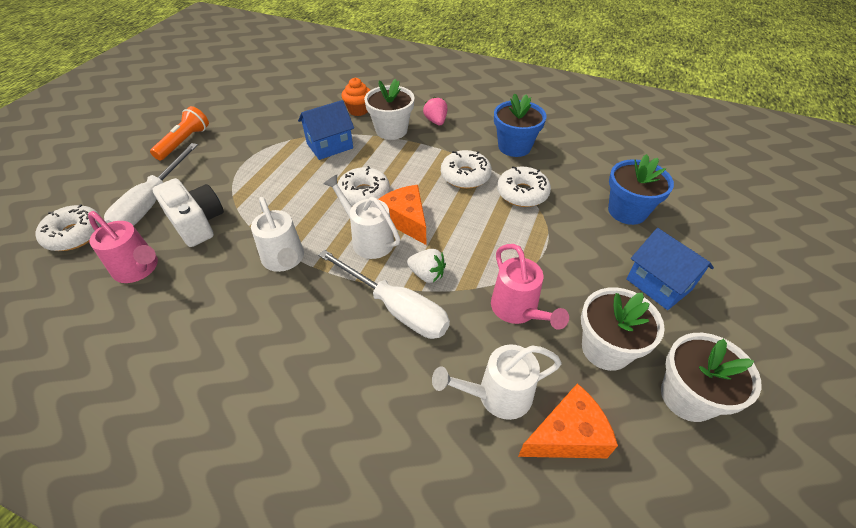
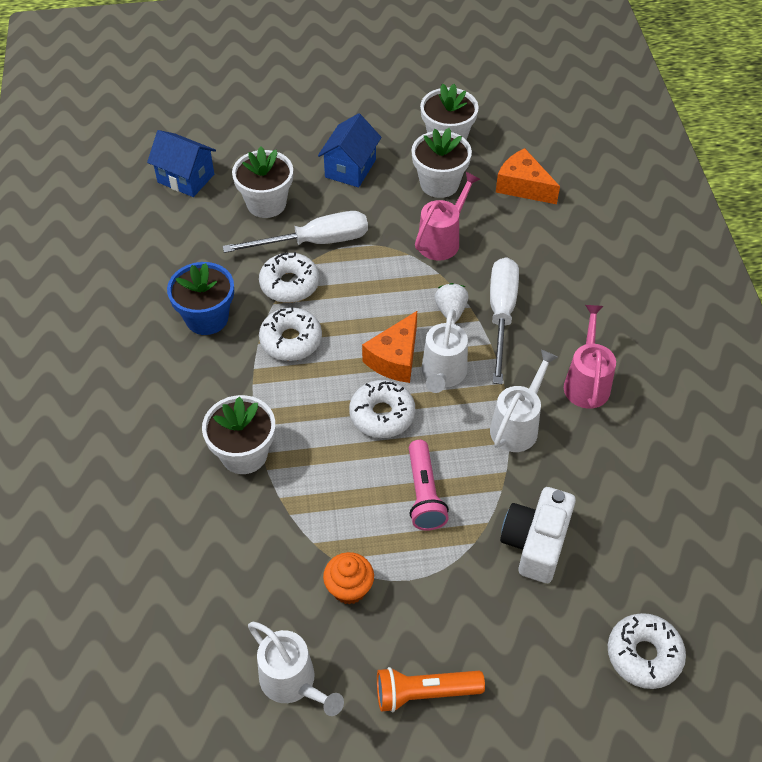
camera: 120 degrees left, 5 degrees up
pink watering can [88,211,158,283] -> pink watering can moved to [564,305,616,409]
white screwdriver [104,143,198,226] -> white screwdriver moved to [222,211,368,253]
blue house [298,100,354,160] -> blue house moved to [147,130,216,197]
orange cupcake [342,78,370,116] -> orange cupcake moved to [323,552,374,605]
pink strawberry [423,97,447,125] -> none
white watering can [432,344,562,420] -> white watering can moved to [248,622,344,716]
blue flower pot [608,154,674,225] -> white flower pot [232,146,293,218]
none -> pink flashlight [409,440,449,531]

